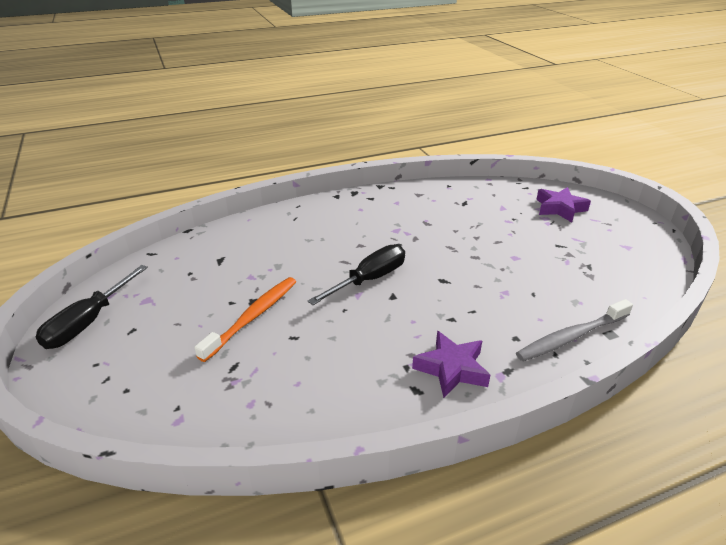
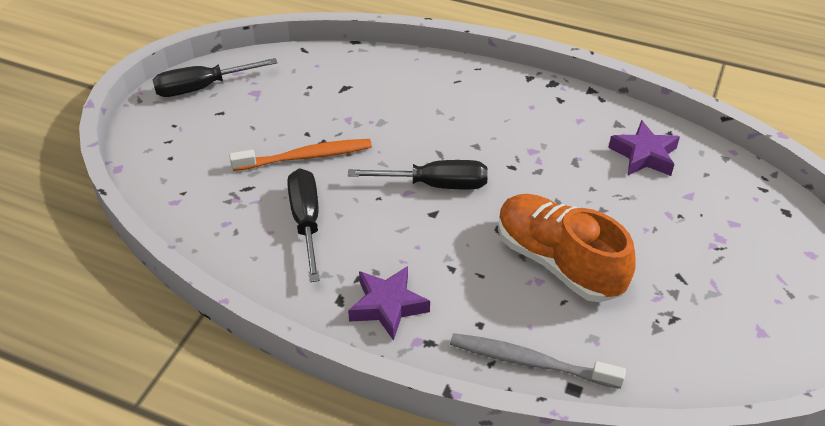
camera: 45 degrees right, 10 degrees up
purple star [536,187,591,222] -> purple star moved to [608,120,680,176]
none -> black screwdriver [287,168,320,282]
none -> orange shoe [498,194,636,302]

